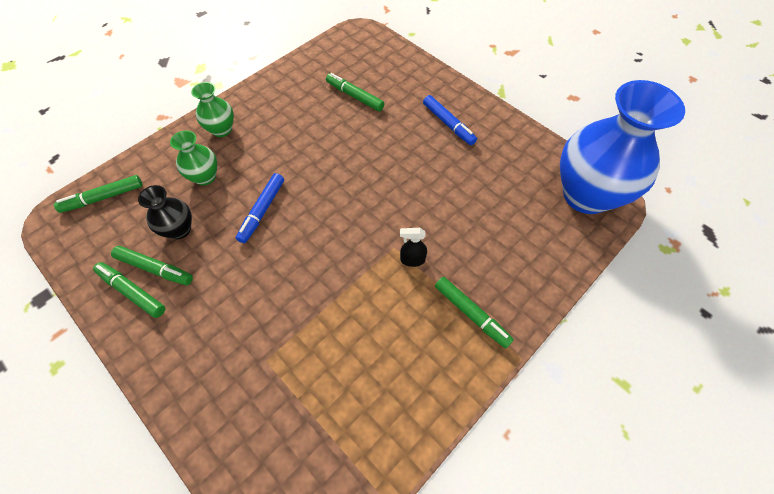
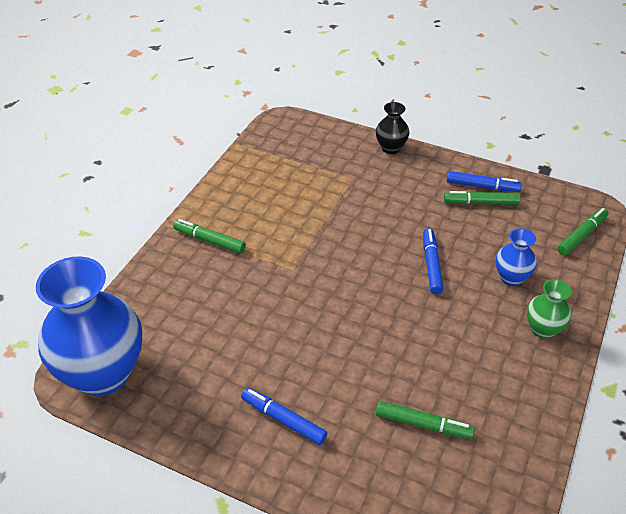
camera: 160 degrees right, 15 degrees down
green marker [93,262,165,318] -> blue marker [447,171,522,192]
black vase [138,185,192,239] -> black vase moved to [376,102,409,154]
green vase [170,130,217,185] -> blue vase [496,228,537,286]
black spray bottle [400,228,427,267] -> none

